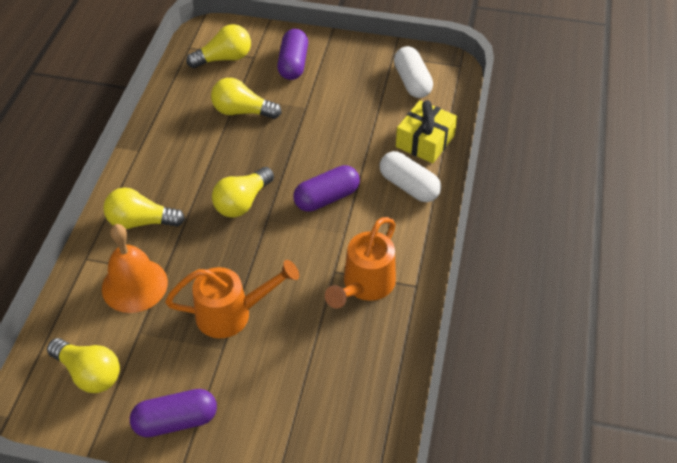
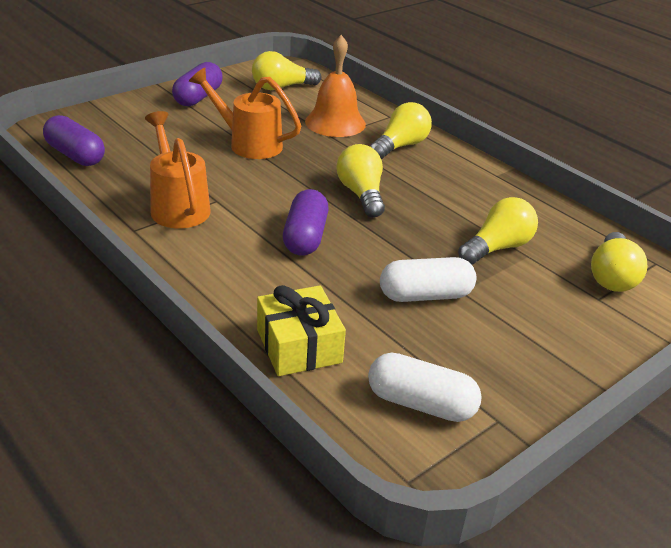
camera: 125 degrees right, 15 degrees down
orange watering can [165,260,299,338] -> orange watering can turned 90 degrees clockwise [189,68,301,159]
purple capsule [277,29,308,80] -> purple capsule moved to [43,115,105,166]
white capsule [380,151,441,202] -> white capsule moved to [380,257,477,302]

